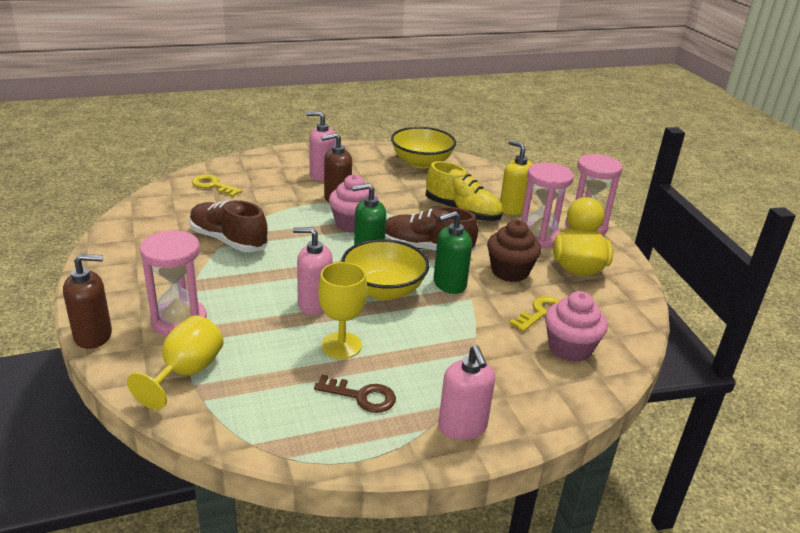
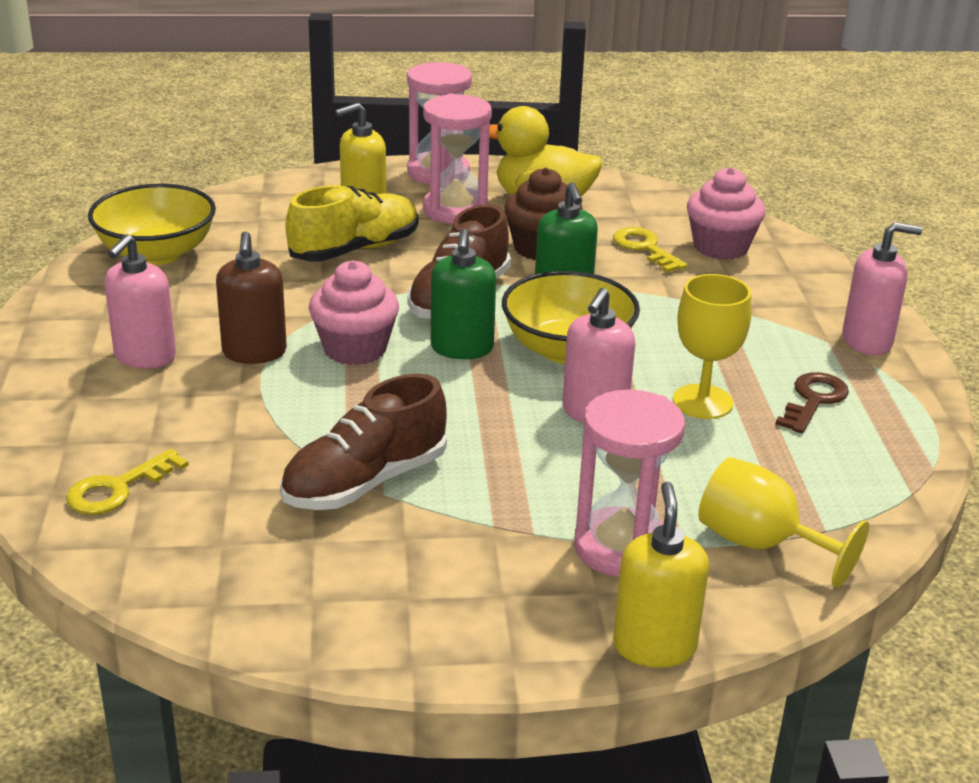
camera: 75 degrees left, 0 degrees up
brown soap dispenser [63,254,112,349] -> yellow soap dispenser [613,481,709,668]

